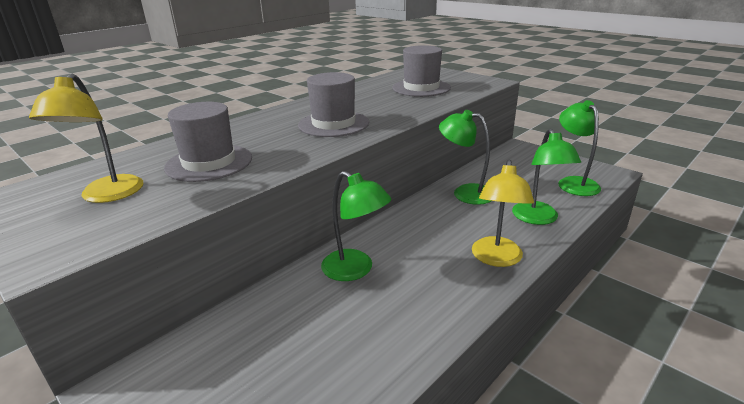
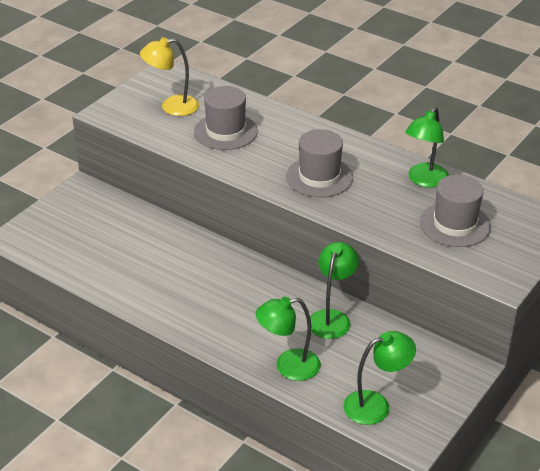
camera: 80 degrees right, 10 degrees up
green lamp [321,171,391,281] -> green lamp moved to [405,107,449,188]
yellow lamp [472,160,534,267] -> none

